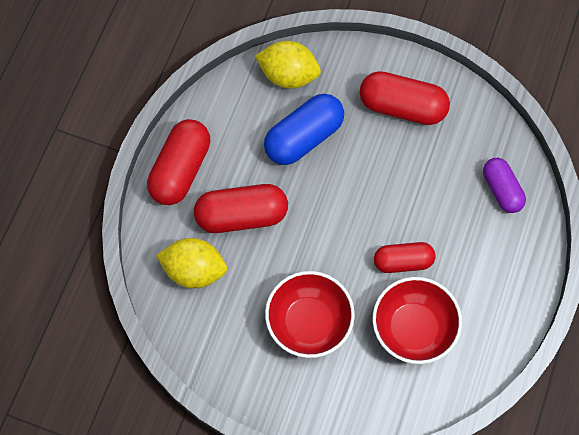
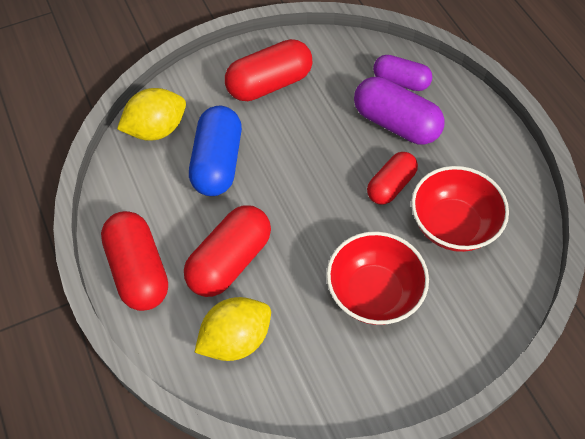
camera: 45 degrees left, 10 degrees down
none -> purple capsule [354,77,445,145]

